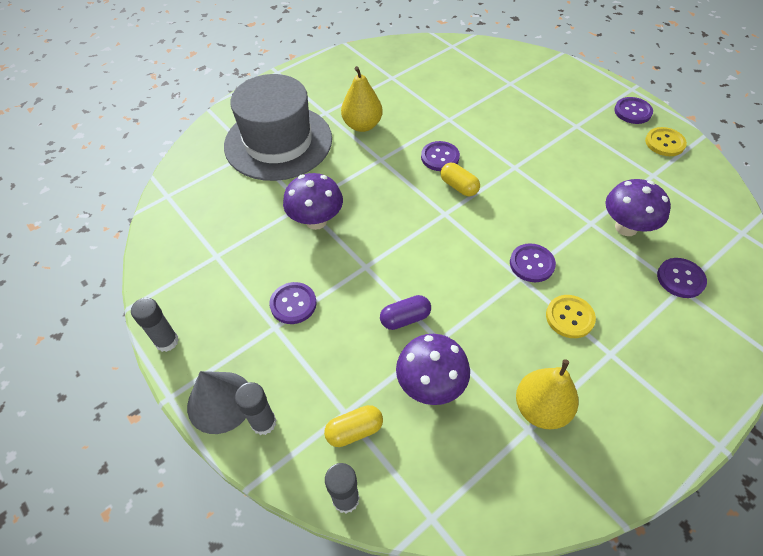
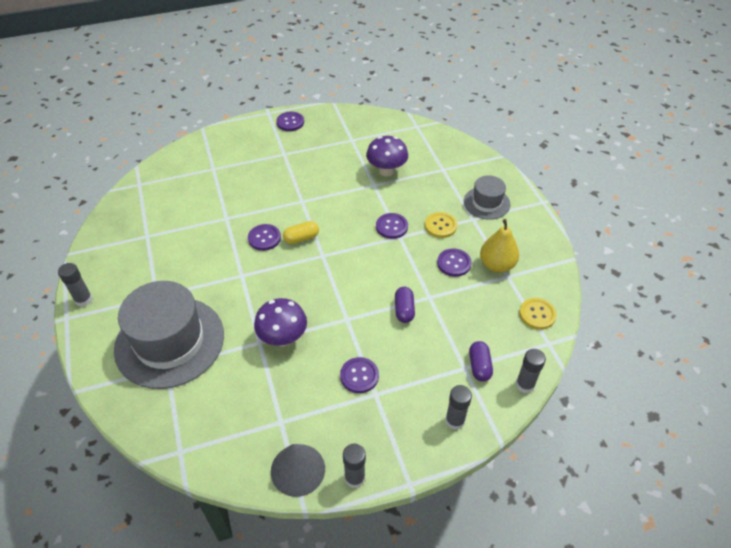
camera: 70 degrees left, 5 degrees down
grey cone [187,371,248,434] -> grey cone moved to [271,444,325,497]
yellow capsule [324,405,383,447] -> purple capsule [469,341,493,381]
yellow pear [341,66,383,132] -> none
purple mushroom [396,334,470,405] -> none
yellow button [645,127,687,156] -> yellow button moved to [519,298,557,330]
purple button [657,258,707,298] -> purple button moved to [437,248,472,277]
none -> grey glue stick [58,263,93,307]
none -> grey hat [464,175,510,220]

